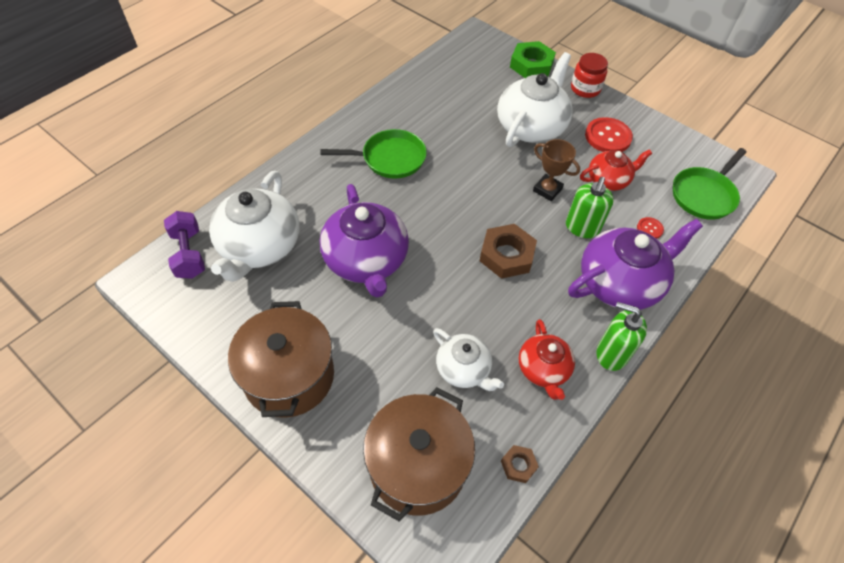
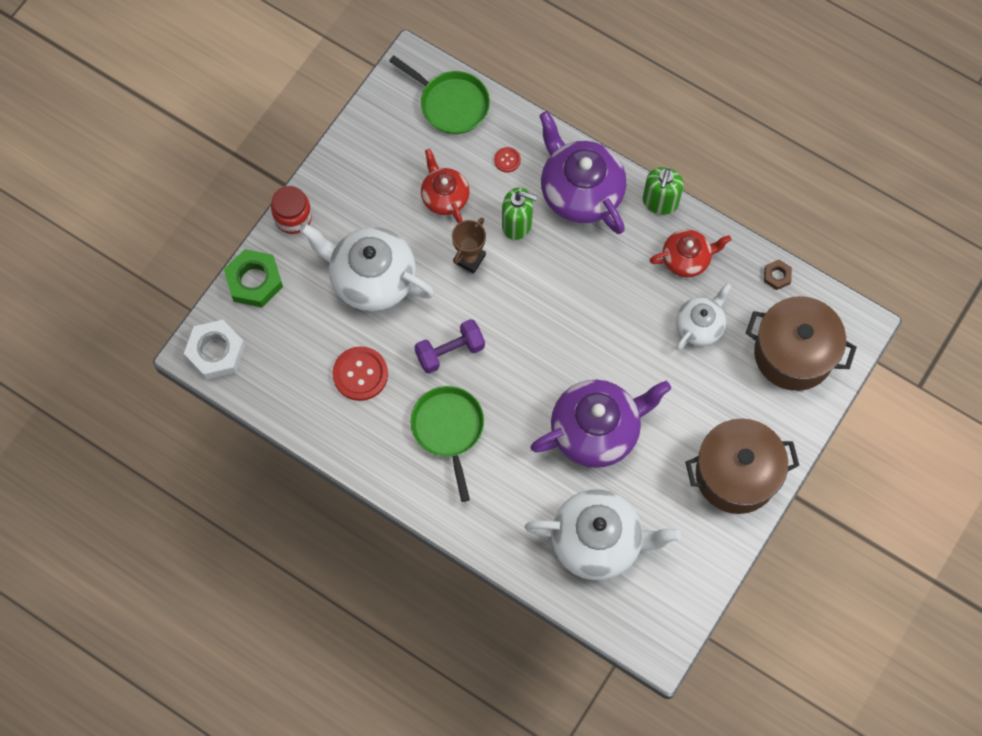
camera: 95 degrees left, 15 degrees up
purple dumbbell [164,211,205,279] -> purple dumbbell moved to [415,319,485,374]
brown nut [480,224,537,279] -> none
red button [585,117,633,152] -> red button moved to [332,346,388,401]
none -> white nut [184,320,245,379]

